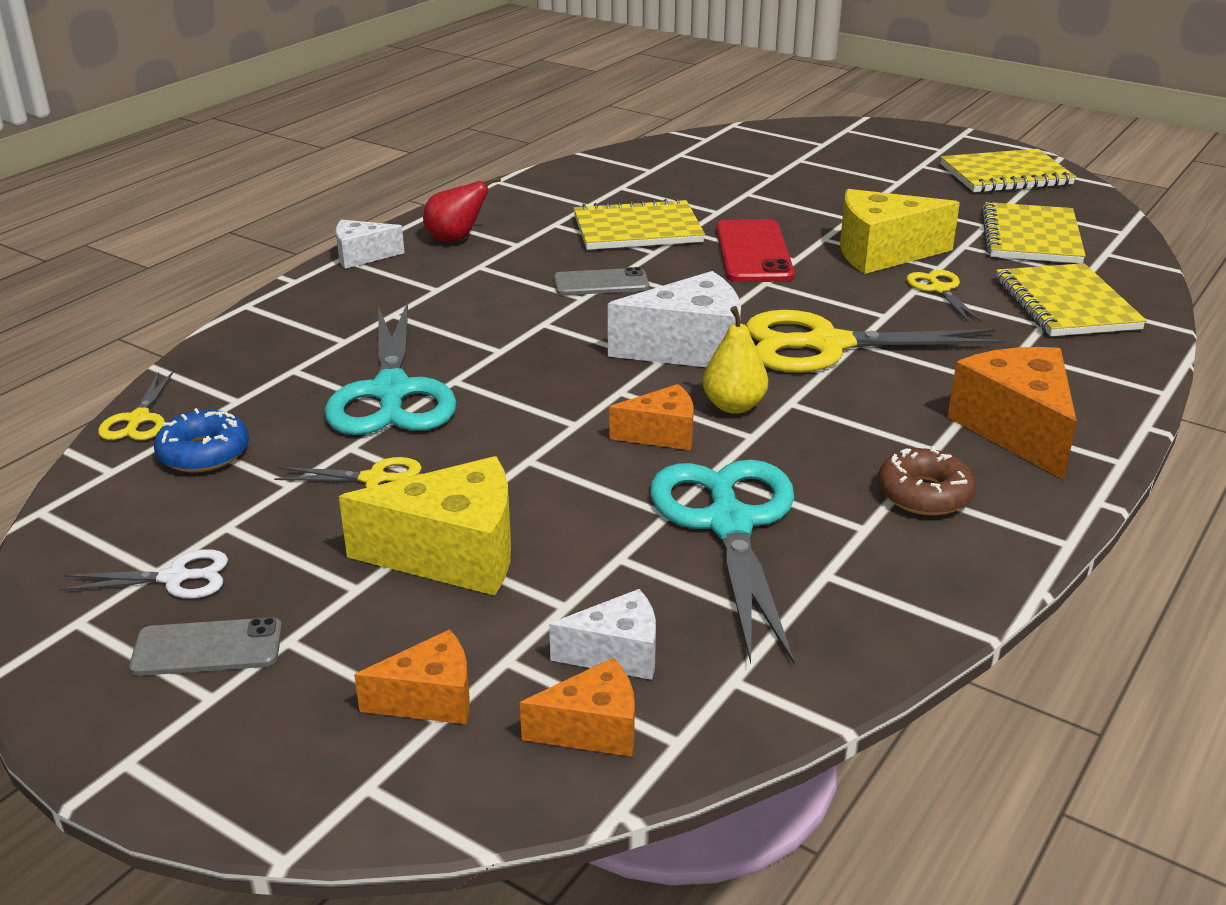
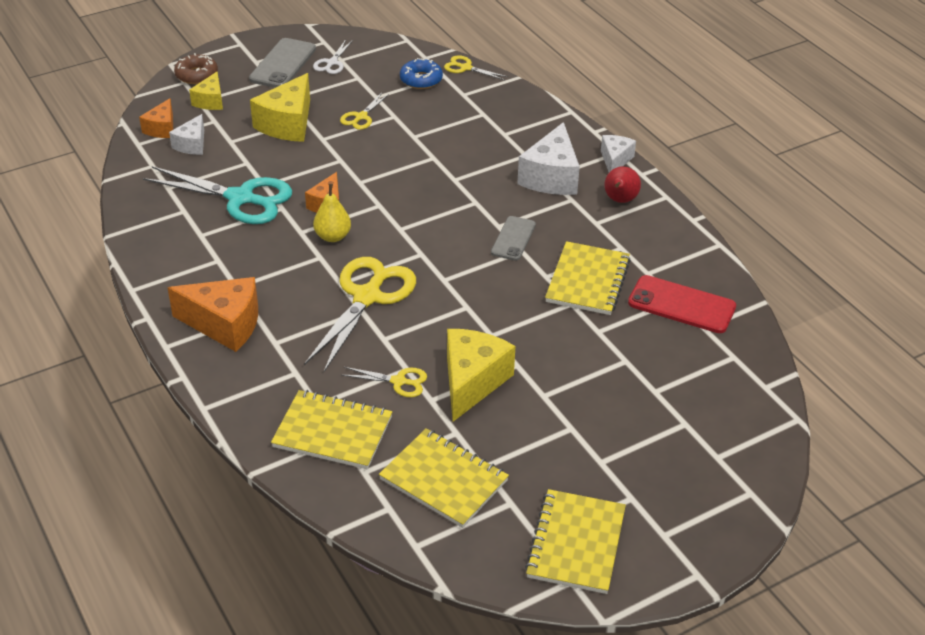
camera: 115 degrees right, 10 degrees up
grey phone [129,617,282,676] -> grey phone [249,38,316,88], size x1.53
turquoise scissors [325,302,457,435] -> none
orange cheese [354,629,470,724] -> yellow cheese [189,72,223,110]
white cheese [608,271,741,367] -> white cheese moved to [517,122,580,195]
red phone [716,219,795,282] -> red phone moved to [628,275,736,333]
brown donut [878,446,976,516] -> brown donut moved to [174,53,218,84]

